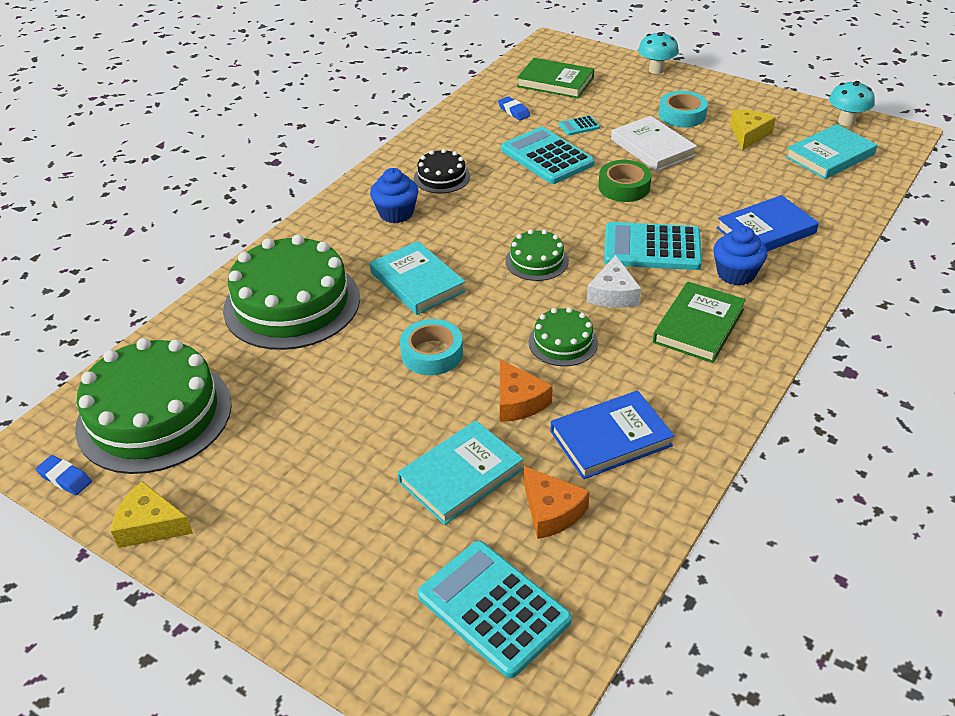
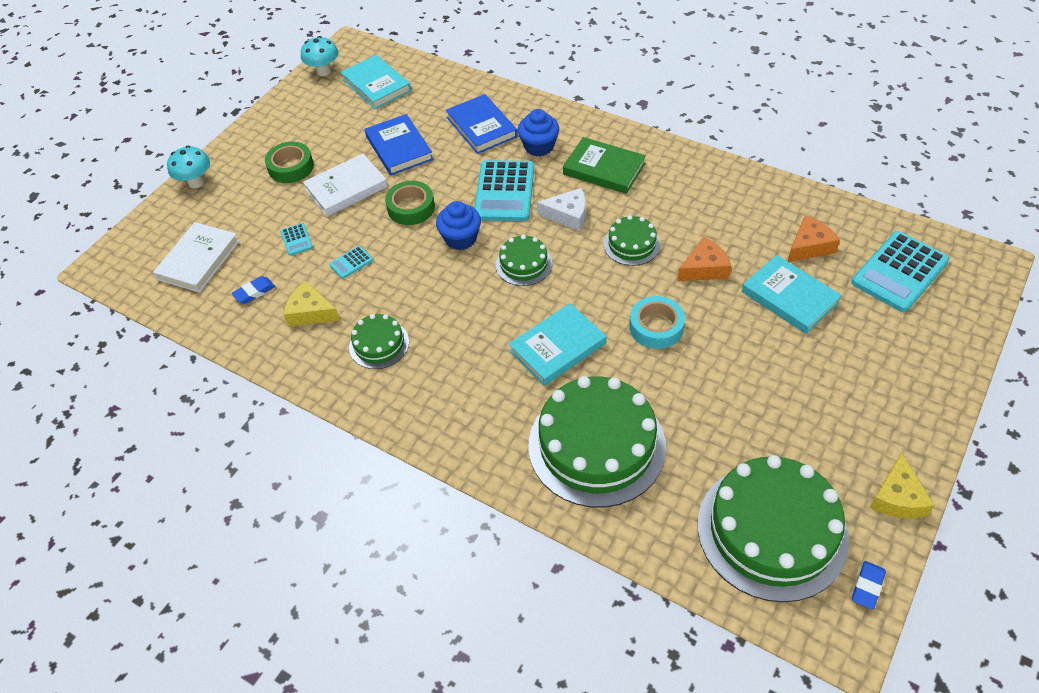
camera: 90 degrees left, 10 degrees up
blue cupcake [370,168,419,223] -> blue cupcake moved to [436,201,481,250]
black cake [414,149,470,193] -> green cake [349,314,409,369]
turquoise calculator [501,127,595,184] -> turquoise calculator [329,246,373,279], size x0.44
green book [517,58,594,98] -> white book [153,222,239,293]
blue book [550,390,674,479] -> blue book moved to [365,114,433,176]
turquoise tape [659,91,708,127] -> green tape [265,142,314,183]
yellow cheese [730,109,776,150] -> yellow cheese moved to [283,281,340,327]

